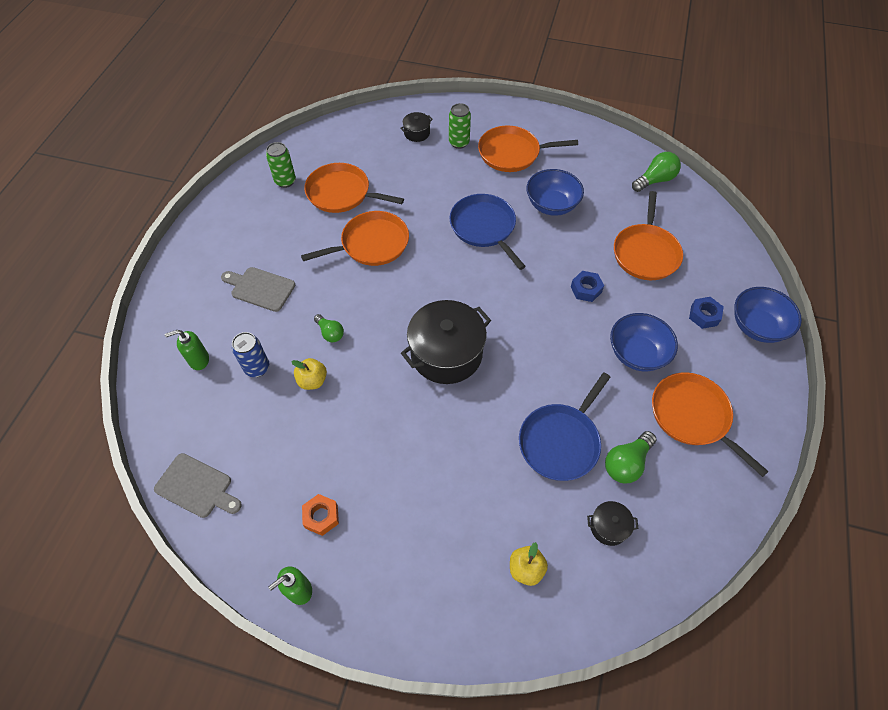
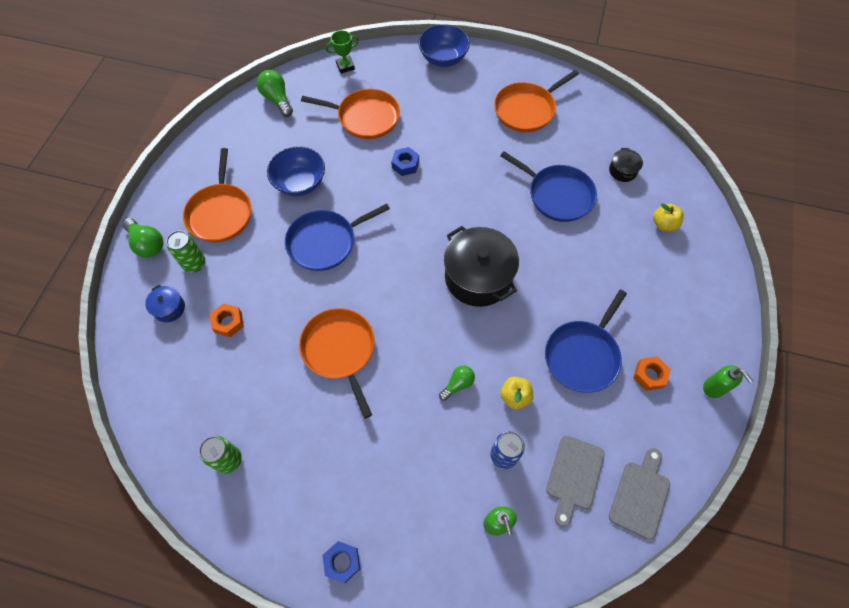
camera: 90 degrees left, 5 degrees up
grey cutting board [221,267,295,312] -> grey cutting board moved to [546,435,605,527]
orange pan [304,163,404,213] -> none
black pot [400,112,433,142] -> blue pot [145,285,185,322]
green light bulb [605,431,656,483] -> green light bulb moved to [122,218,164,258]
blue bowl [610,313,678,371] -> none
blue nut [689,297,724,329] -> blue nut moved to [323,541,360,583]
none -> orange nut [210,303,244,337]
none -> green trophy [326,30,359,73]
none -> blue pan [545,290,627,393]

